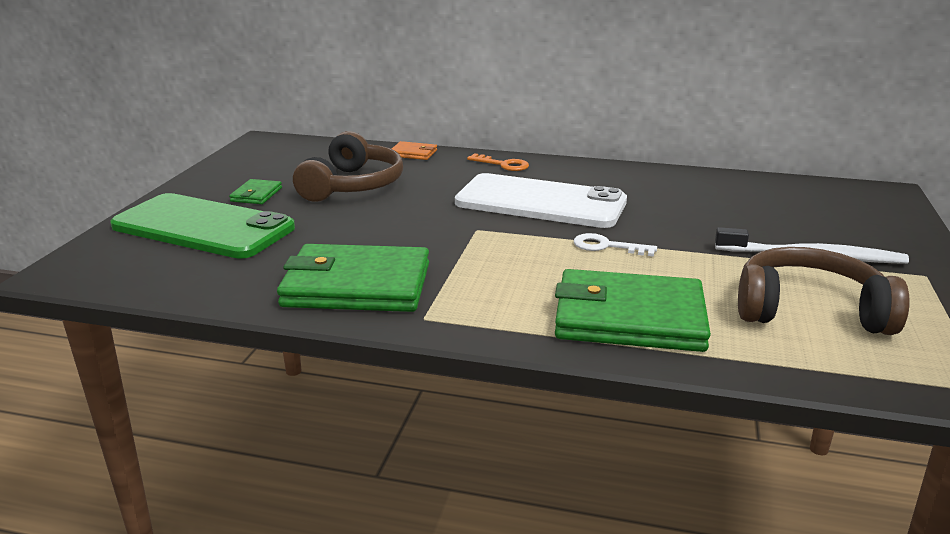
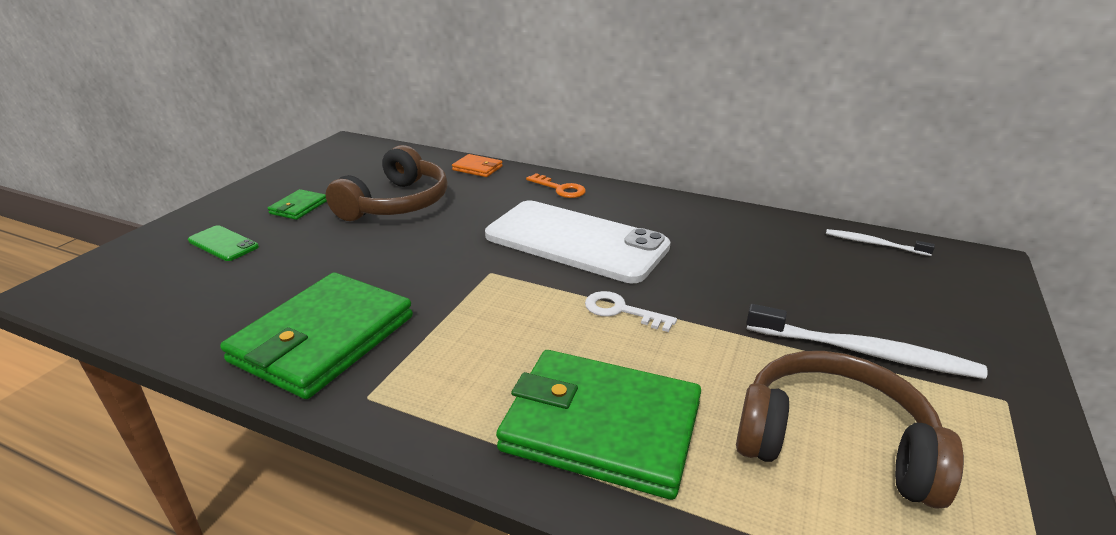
camera: 10 degrees right, 5 degrees up
green phone [110,193,295,259] -> green phone [188,225,259,261], size x0.41
green wallet [277,244,429,312] -> green wallet turned 75 degrees counterclockwise [220,272,413,399]
none -> white toothbrush [826,229,935,256]

